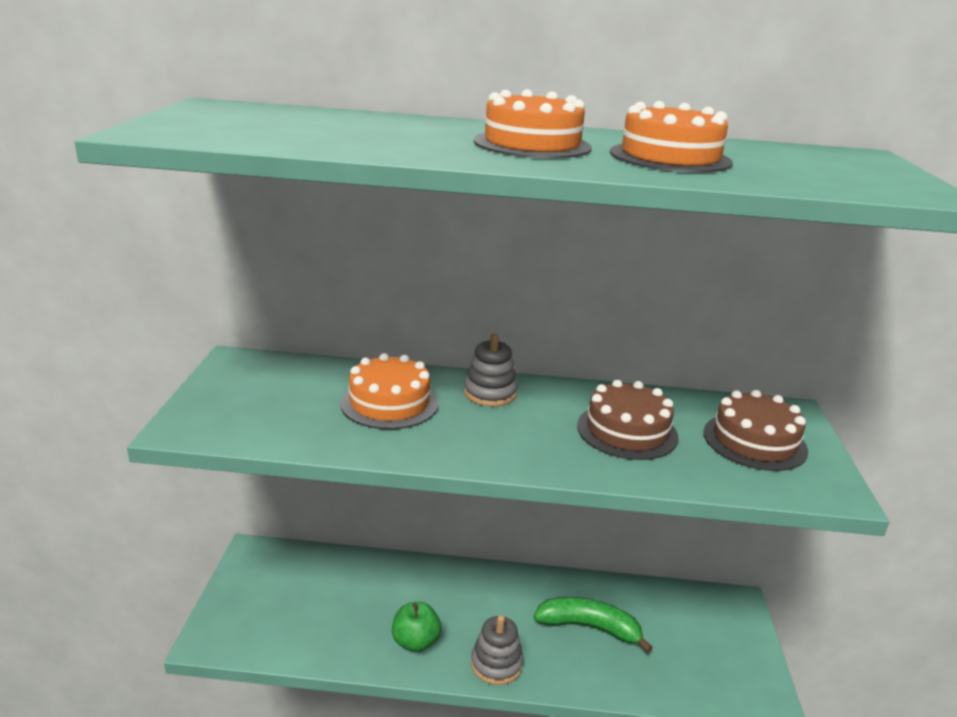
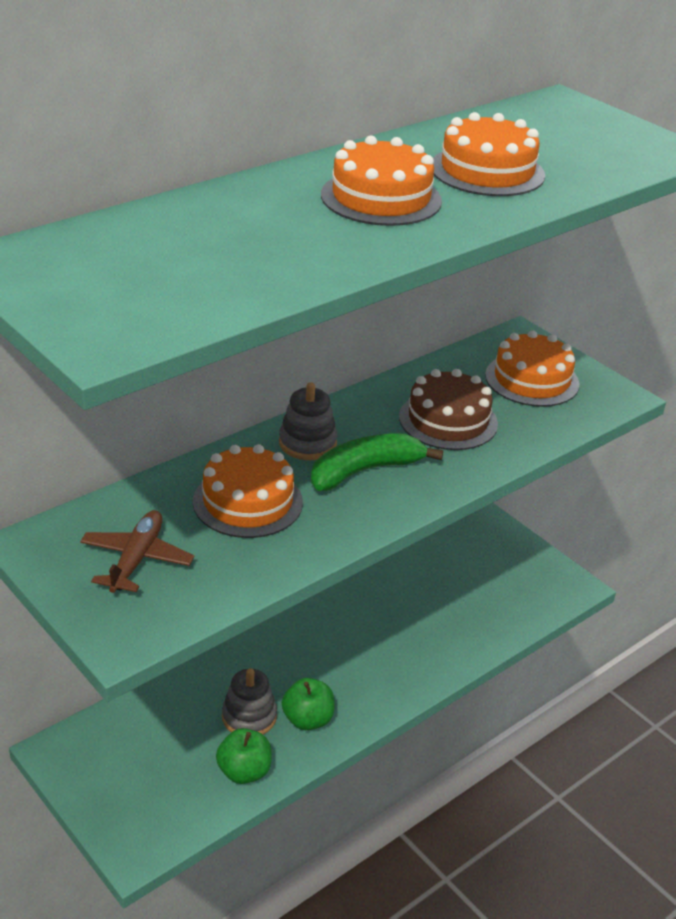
camera: 45 degrees left, 10 degrees up
grey stacking toy [471,615,523,685] -> grey stacking toy moved to [222,668,277,735]
green banana [533,597,653,653] -> green banana moved to [311,433,443,491]
brown cake [703,390,808,471] -> orange cake [485,330,579,407]
none -> brown plane [80,510,194,593]
none -> green apple [216,728,272,784]

